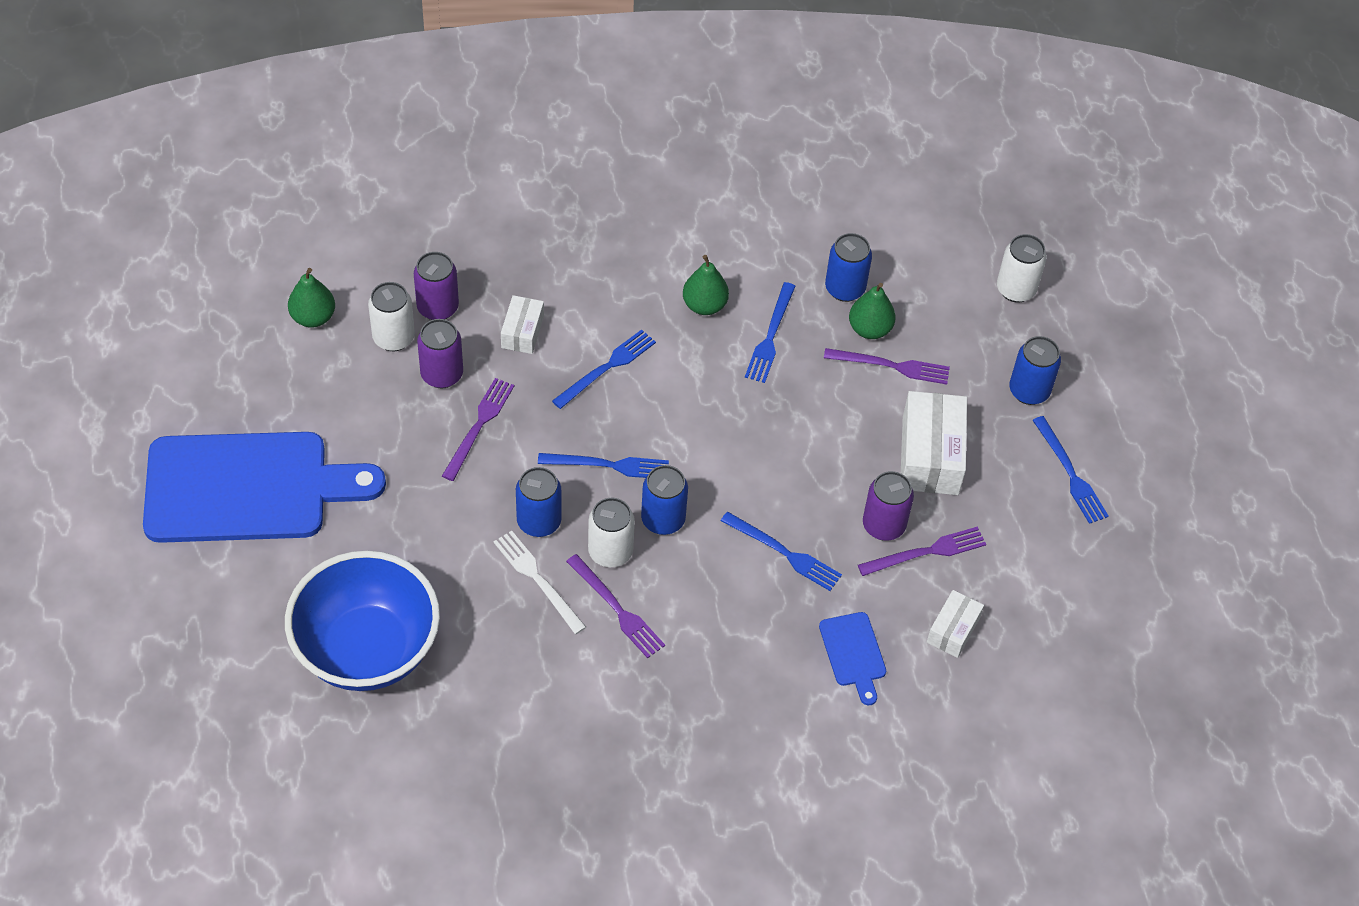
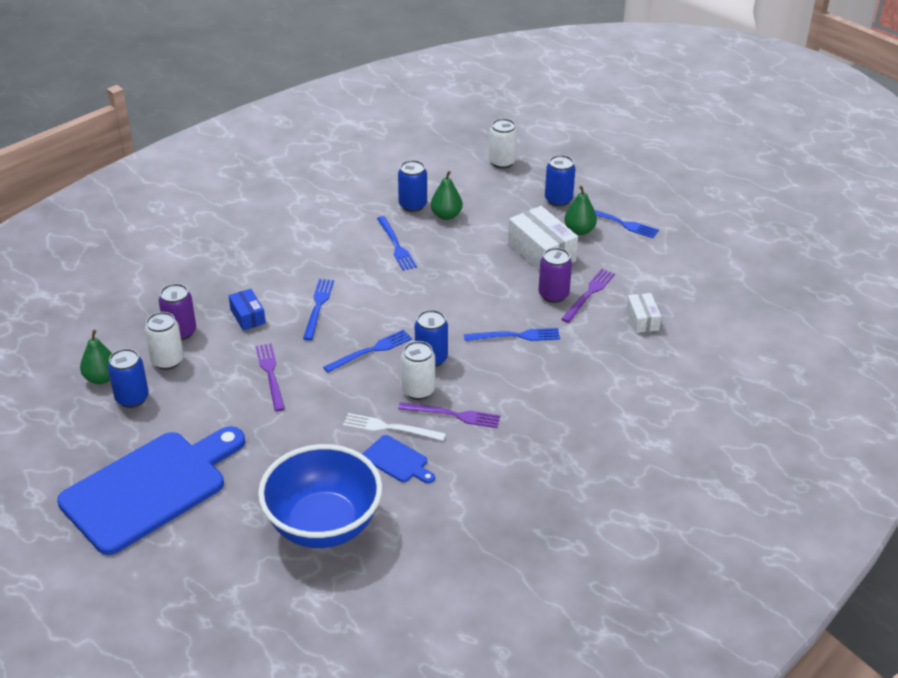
camera: 35 degrees left, 15 degrees down
purple can [417,319,463,389] -> none
white box [501,295,544,354] -> blue box [229,289,266,331]
blue can [516,467,562,537] -> blue can moved to [108,348,149,408]
green pear [683,255,729,315] -> green pear moved to [564,186,597,235]
blue cutting board [819,612,886,705] -> blue cutting board moved to [363,435,435,484]
purple fork [824,348,950,385] -> none

